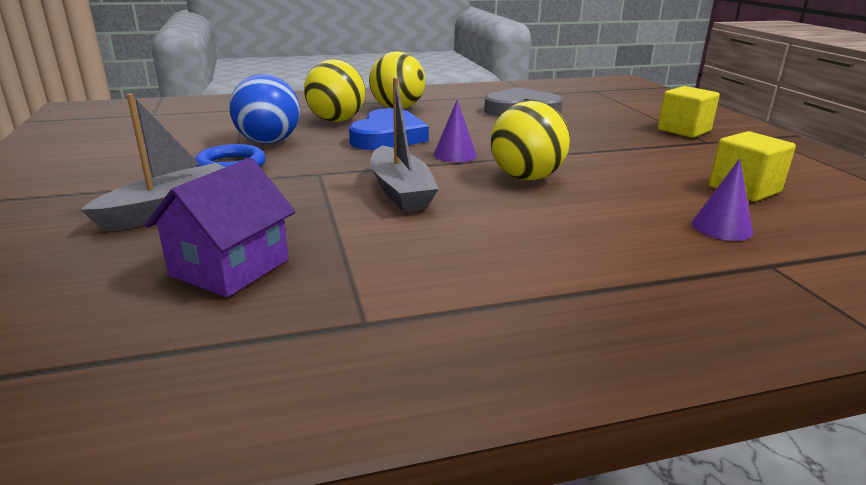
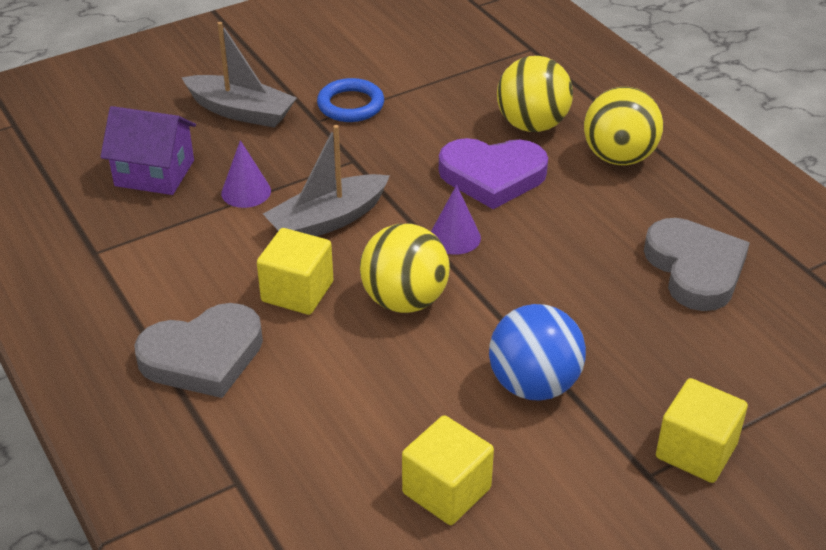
camera: 75 degrees right, 15 degrees up
blue ball [229,74,300,144] -> blue ball moved to [489,304,586,401]
blue heart [349,108,429,150] -> purple heart [439,138,548,209]
purple cone [691,158,753,241] -> purple cone moved to [221,140,271,208]
none -> grey heart [134,303,263,398]
none -> yellow cube [257,228,333,315]

